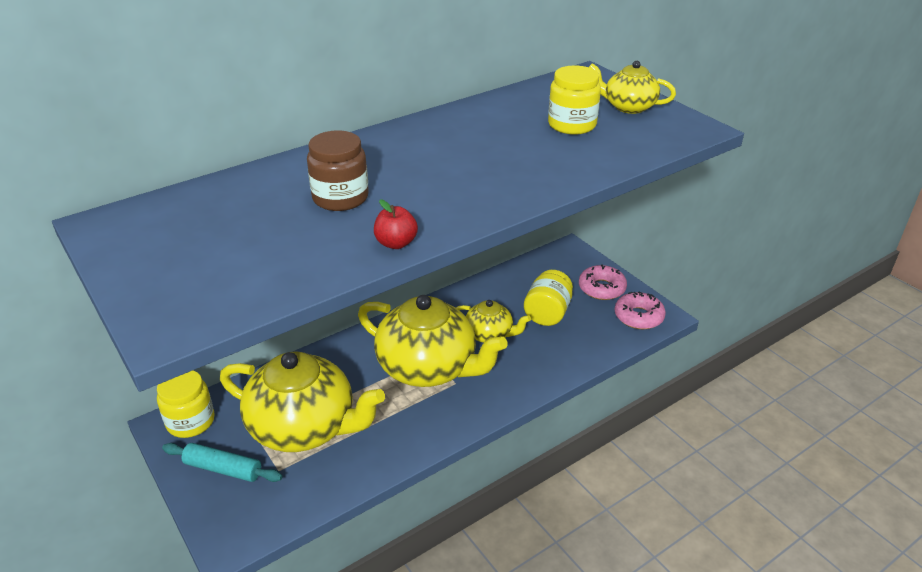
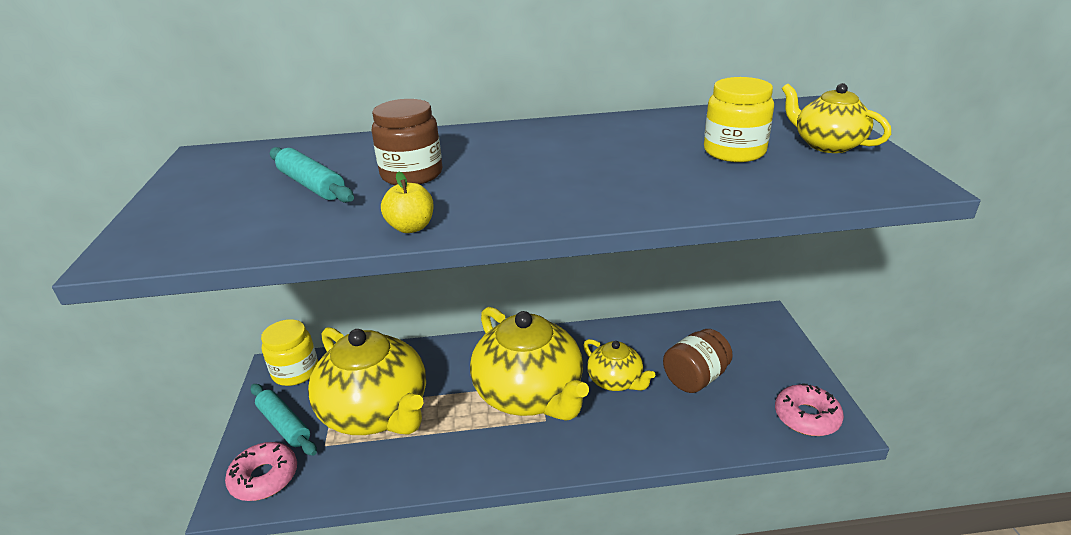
camera: 30 degrees right, 5 degrees down
red apple [374,199,418,249] -> yellow apple [381,171,434,233]
yellow jar [524,270,573,326] -> brown jar [663,329,733,393]
pink donut [579,265,627,300] -> pink donut moved to [225,442,297,501]
none -> turquoise rolling pin [270,147,354,203]

